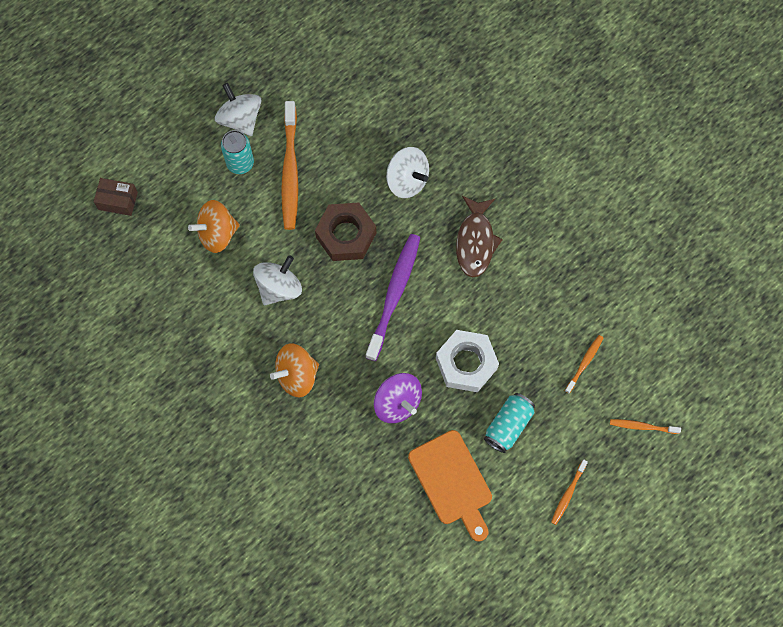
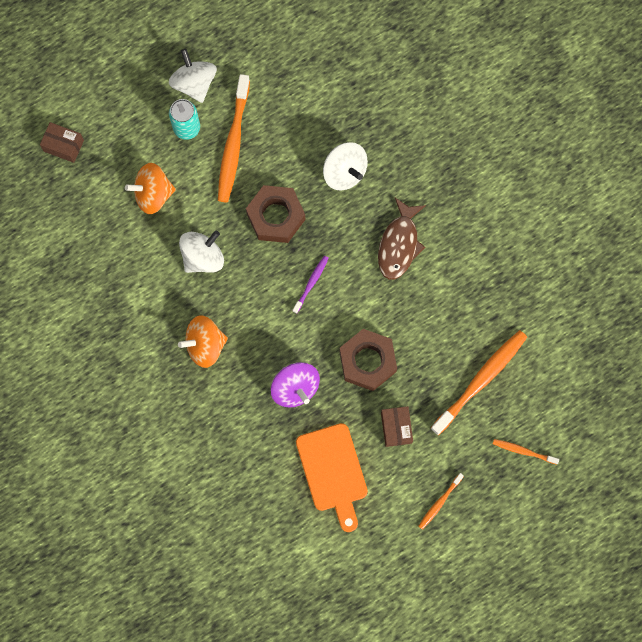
camera: 10 degrees right, 5 degrees up
purple toothbrush [365,234,420,361] -> purple toothbrush [293,256,329,314], size x0.49
white nut [436,330,499,392] -> brown nut [339,329,397,391]
turquoise can [484,393,535,453] -> brown box [381,406,413,447]
orange toothbrush [565,335,603,394] -> orange toothbrush [431,330,527,435], size x2.03

